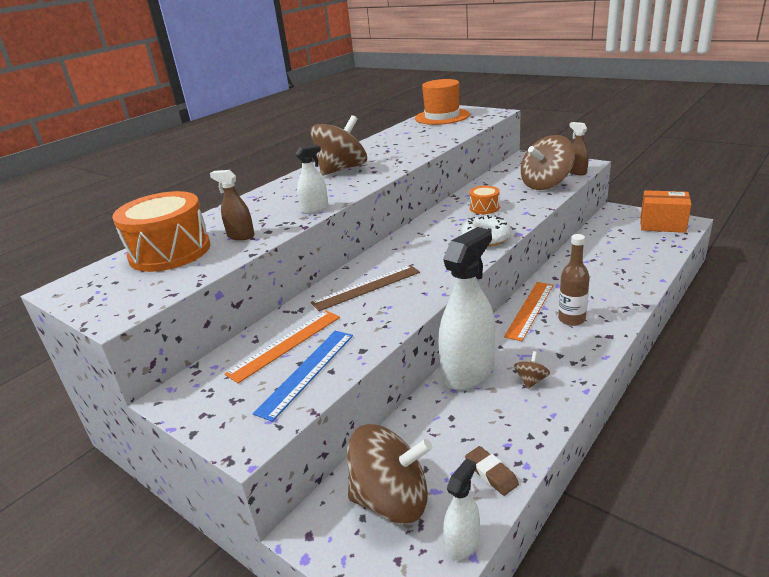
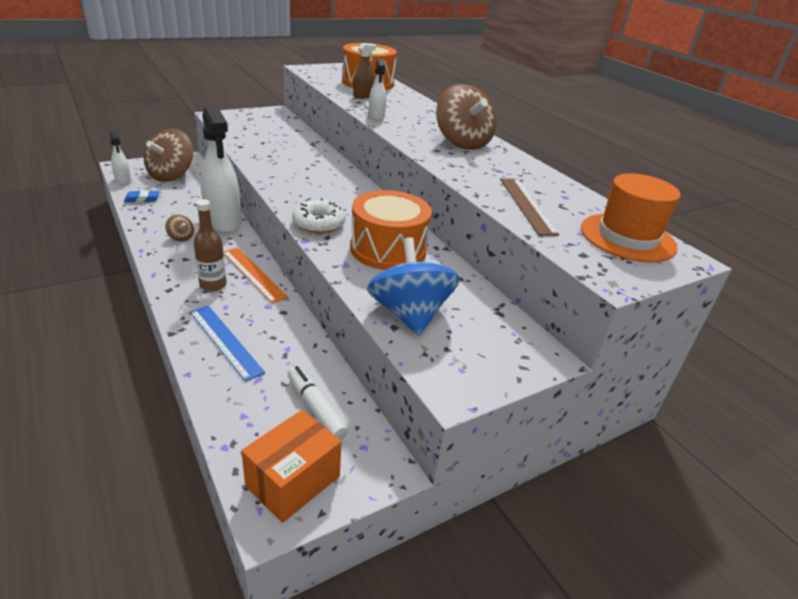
camera: 105 degrees right, 5 degrees up
orange ruler [225,310,340,383] -> none
blue ruler [253,331,353,422] -> blue ruler moved to [190,306,265,382]
brown ruler [311,265,420,311] -> brown ruler moved to [500,178,559,236]
brown eraser [465,446,519,496] -> blue eraser [124,190,160,203]
orange drum [469,186,500,214] -> orange drum [350,190,432,270], size x2.09
brown spinning top [521,135,575,190] -> blue spinning top [367,237,460,336]
brown spray bottle [569,122,589,175] -> none
none -> white marker [287,366,348,440]

